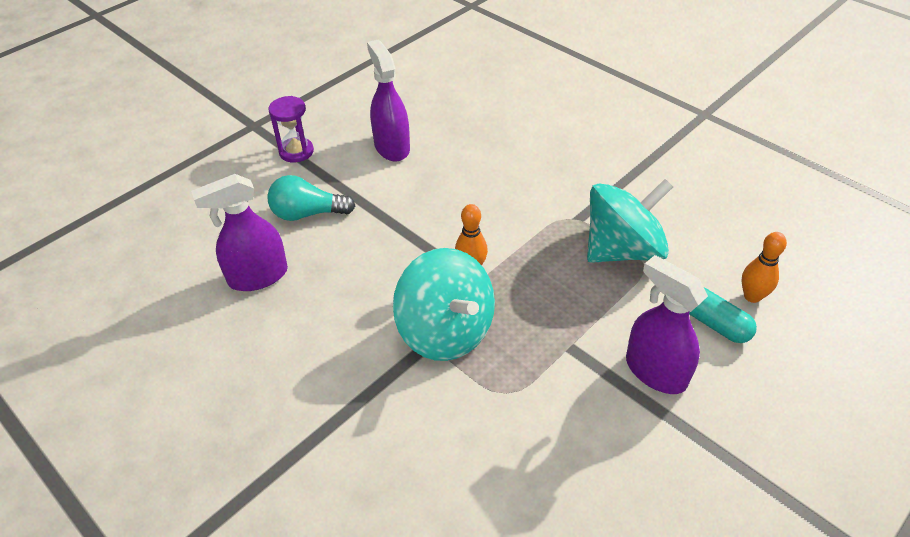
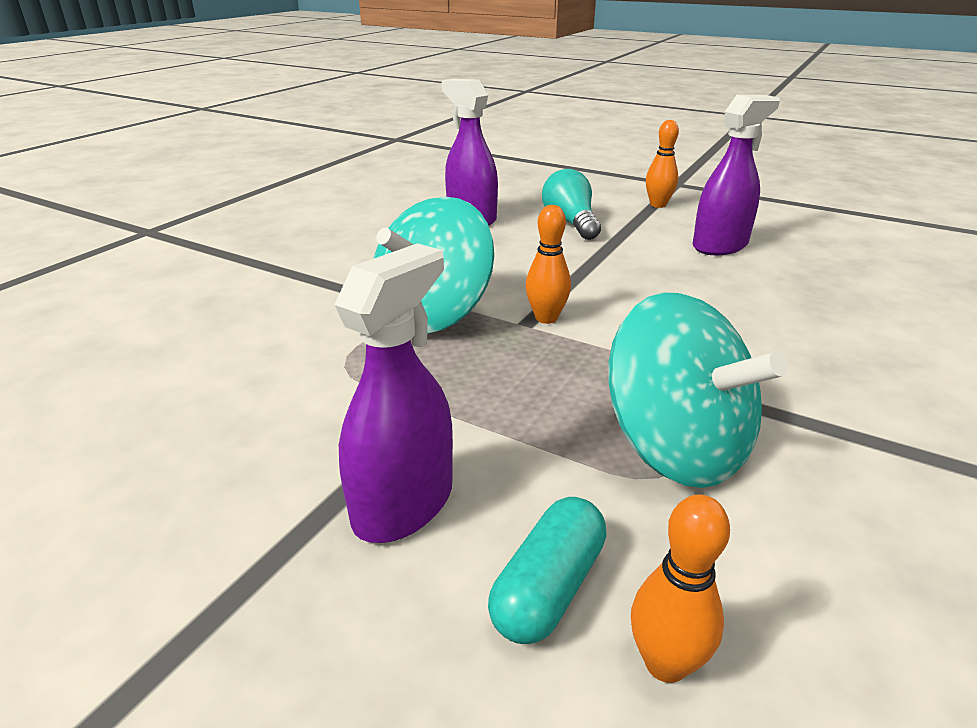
camera: 75 degrees right, 15 degrees down
purple hourglass [268,96,314,163] -> orange bowling pin [646,120,679,208]

